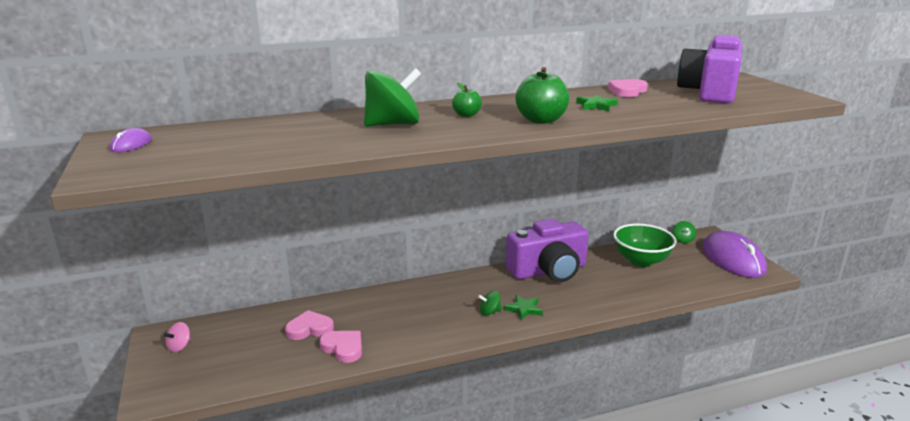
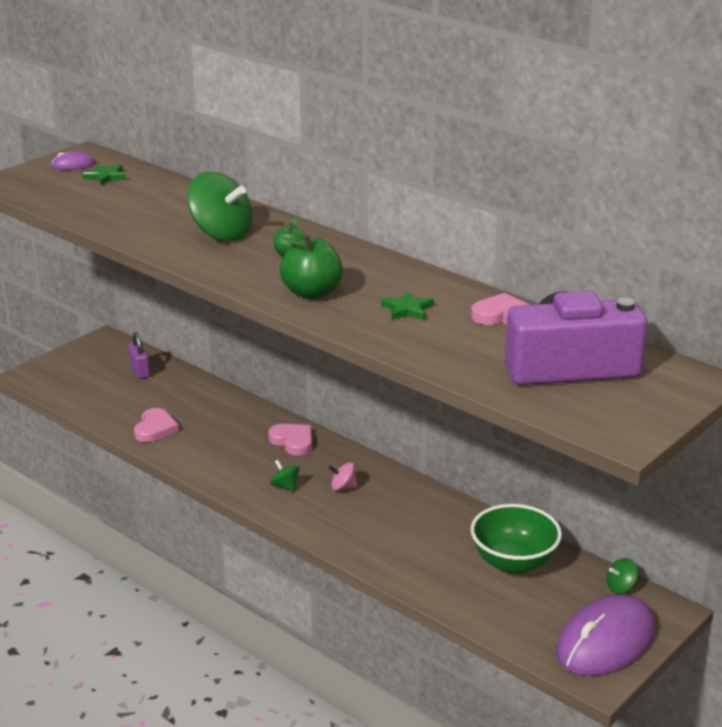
camera: 60 degrees right, 5 degrees up
pink spinning top [164,322,191,352] -> pink spinning top moved to [329,462,357,491]
pink heart [285,310,334,340] -> pink heart moved to [268,424,312,456]
green star [504,295,543,320] -> green star moved to [82,164,126,185]
purple camera [506,219,589,282] -> none
none -> purple padlock [128,332,150,379]

